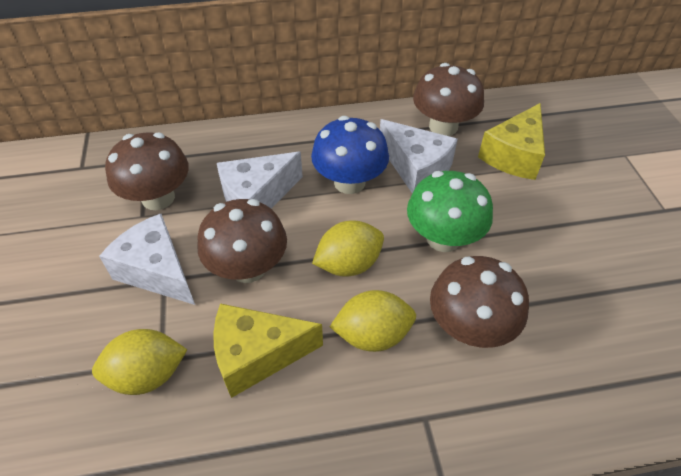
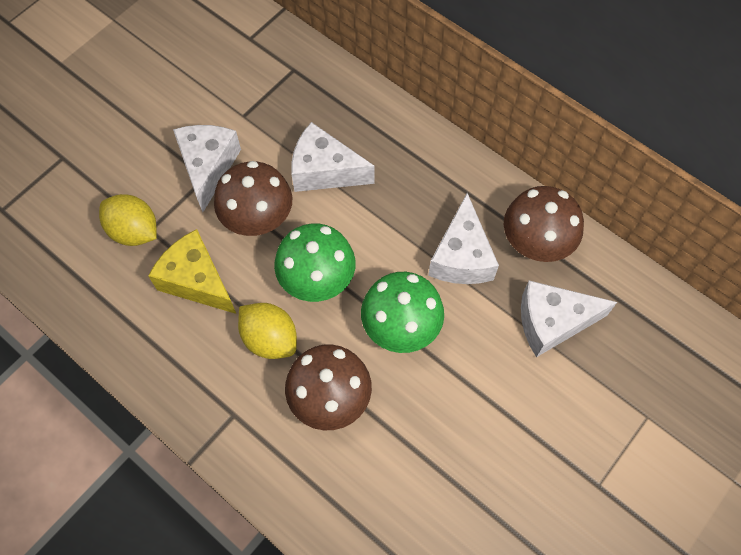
camera: 50 degrees right, 15 degrees up
brown mushroom [105,132,189,210] -> none
blue mushroom [311,116,389,194] -> none
yellow lemon [312,220,384,277] -> green mushroom [274,224,356,302]
yellow cheese [478,103,545,180] -> white cheese [521,281,617,357]

